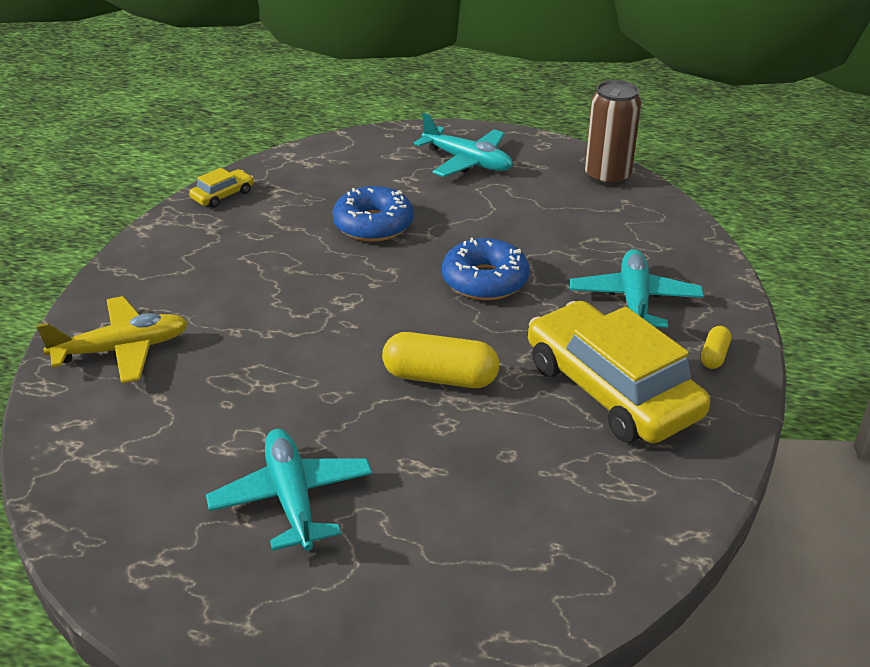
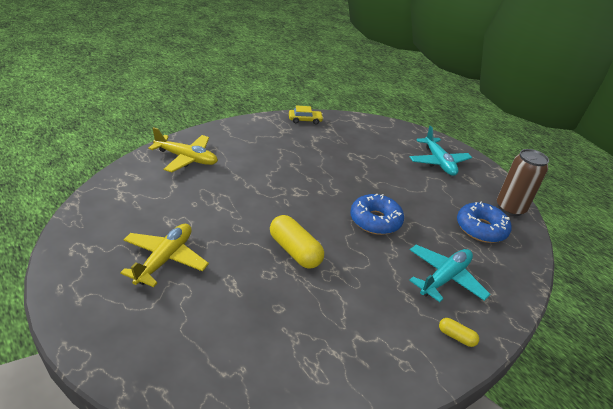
camera: 35 degrees right, 0 degrees up
turquoise plane [206,429,372,551] -> yellow plane [120,224,209,287]
blue donut [333,186,414,242] -> blue donut moved to [457,202,512,243]
yellow car [528,301,710,443] -> none
yellow capsule [701,326,731,369] -> yellow capsule turned 60 degrees clockwise [439,318,479,347]

